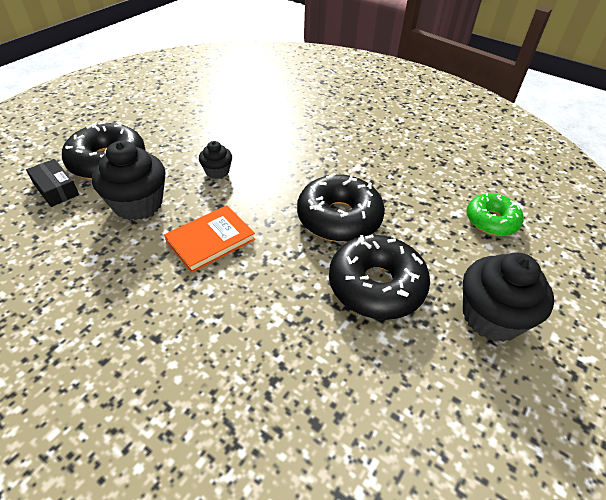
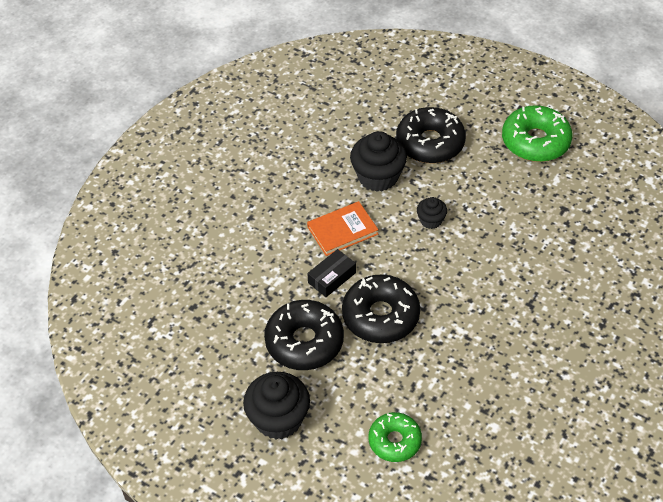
camera: 90 degrees right, 5 degrees up
black box [26,159,79,207] -> black box moved to [307,249,356,297]
orange book [164,205,255,273] -> orange book turned 75 degrees counterclockwise [307,201,378,256]
none -> green donut [502,105,573,162]

